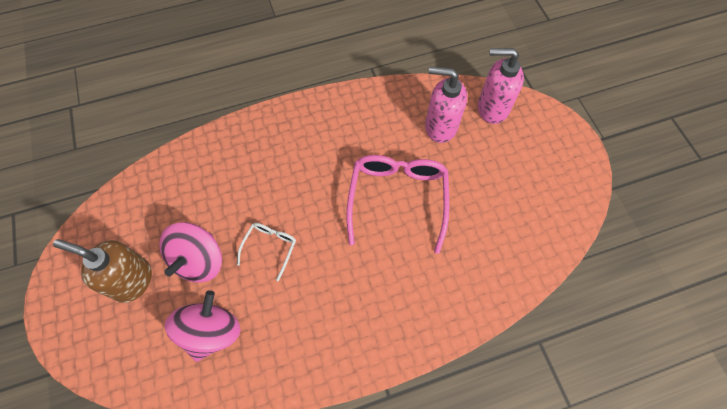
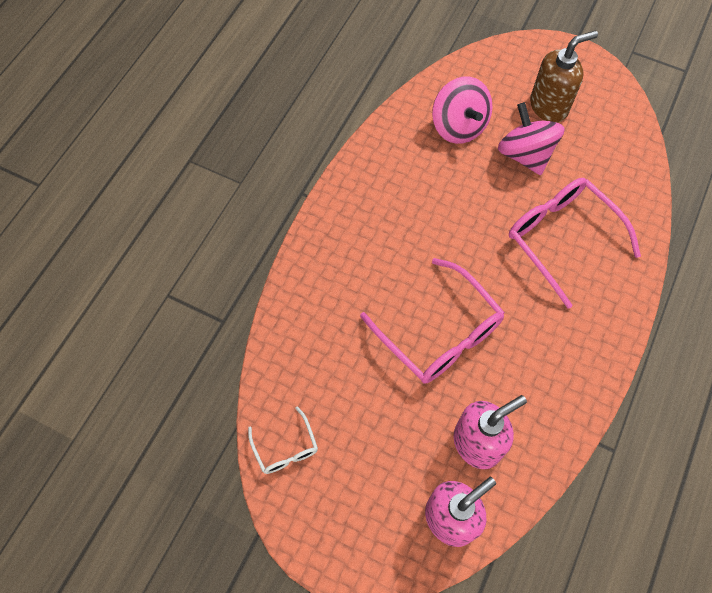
camera: 135 degrees right, 0 degrees up
white glasses [237,223,296,281] -> white glasses moved to [248,406,318,474]
none -> pink glasses [509,178,641,309]

